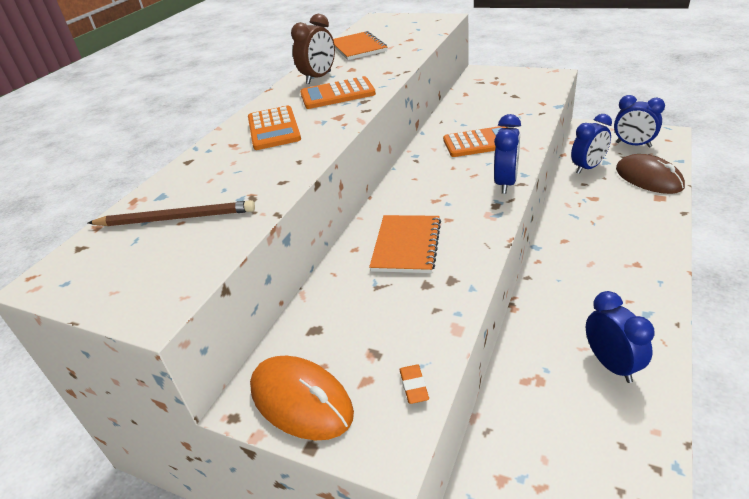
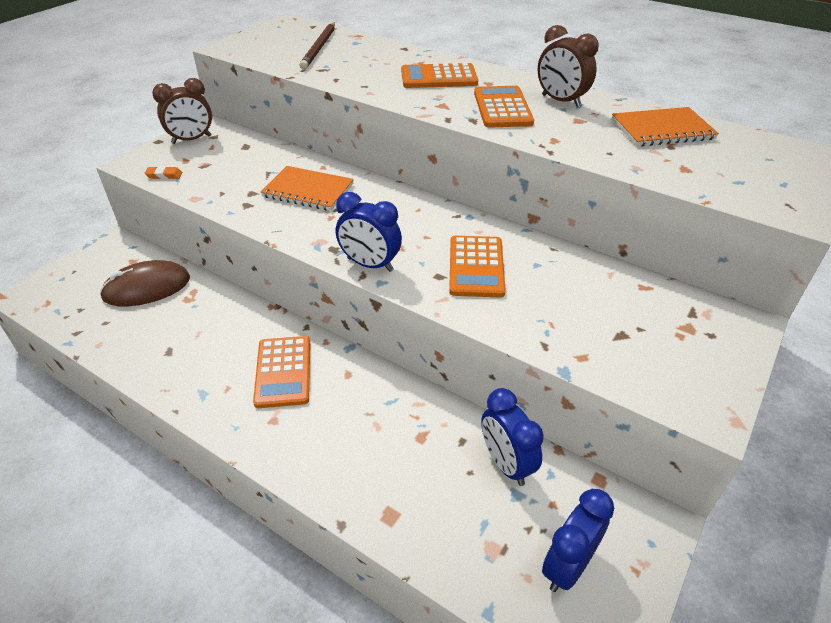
camera: 95 degrees right, 5 degrees up
orange mouse [250,356,354,440] -> brown clock [152,78,212,144]
blue clock [586,291,654,383] -> none
brown mouse [616,154,685,194] -> brown mouse moved to [100,260,190,306]
none -> orange calculator [253,336,310,408]

